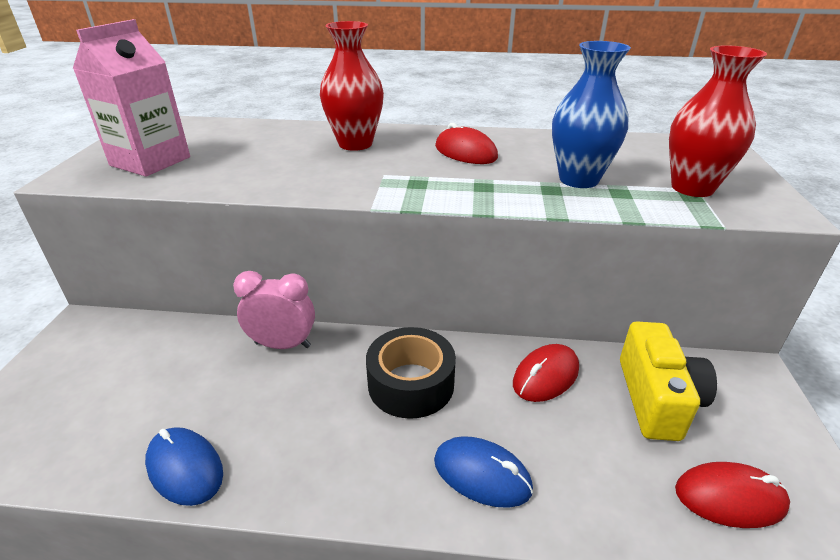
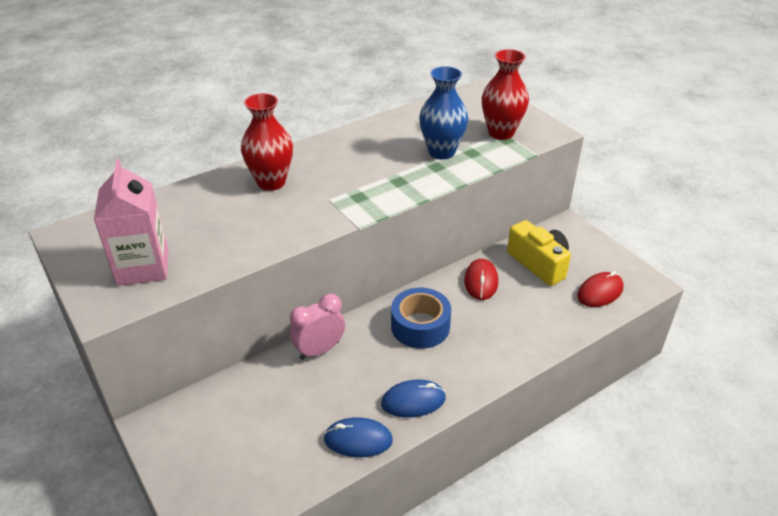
camera: 40 degrees left, 5 degrees up
black tape [366,327,456,419] -> blue tape [391,288,451,349]
blue mouse [434,436,533,508] -> blue mouse moved to [381,380,446,418]
red mouse [435,123,498,164] -> none

